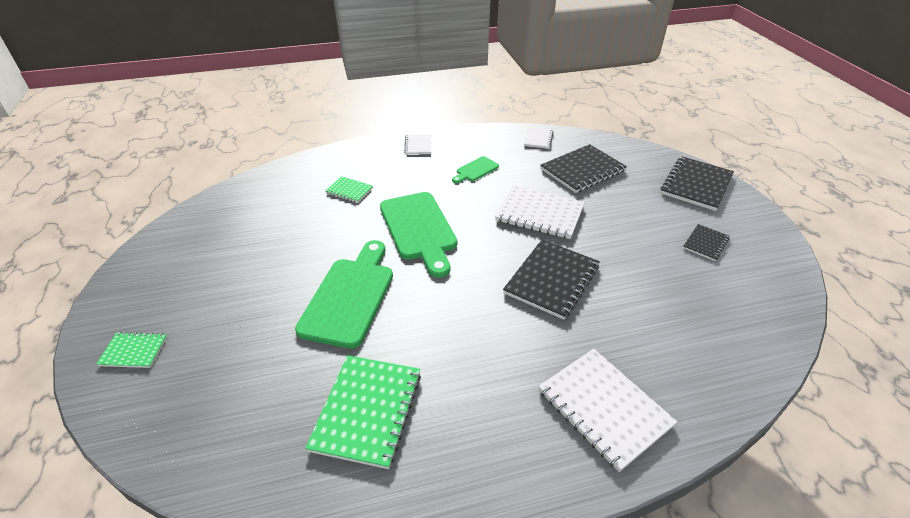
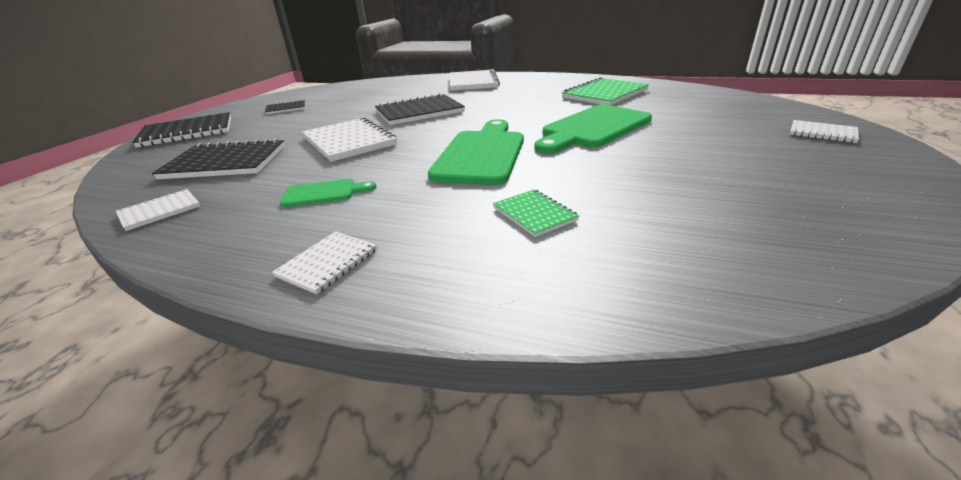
camera: 145 degrees left, 10 degrees down
green notebook [96,332,167,368] -> white notebook [790,120,859,143]

